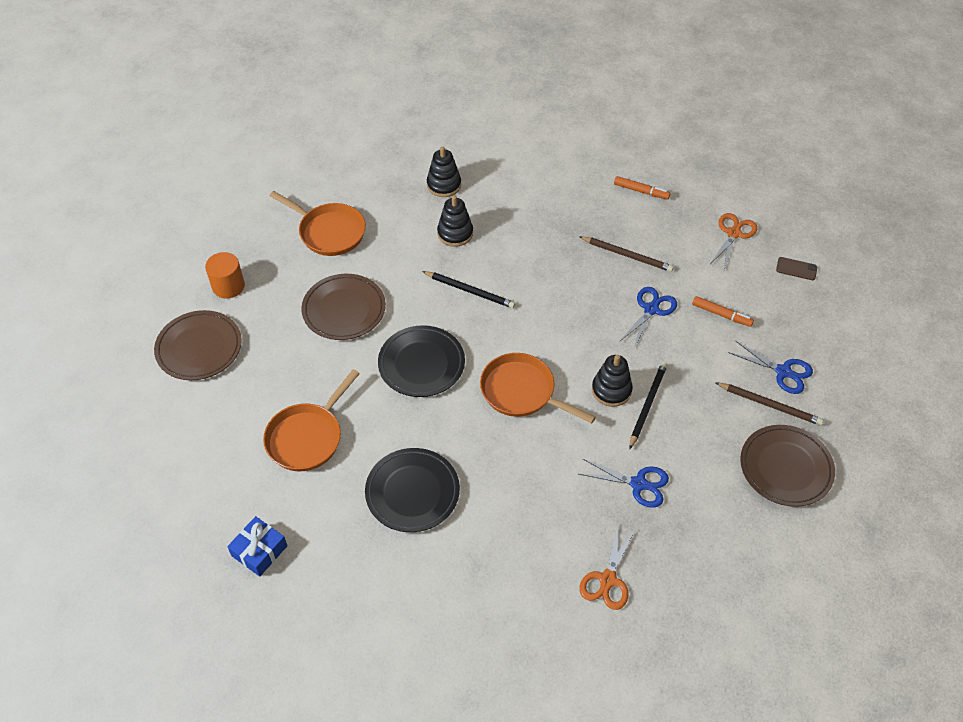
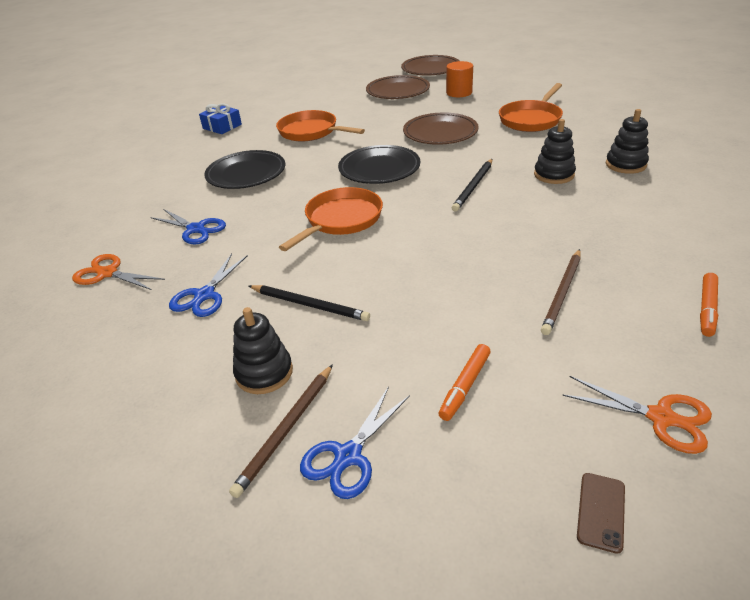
camera: 95 degrees right, 15 degrees down
black stacking toy [592,355,633,407] -> black stacking toy moved to [233,307,293,394]
blue scissors [619,287,677,348] -> blue scissors moved to [150,209,226,244]
brown plate [740,425,835,507] -> brown plate moved to [401,55,460,75]

